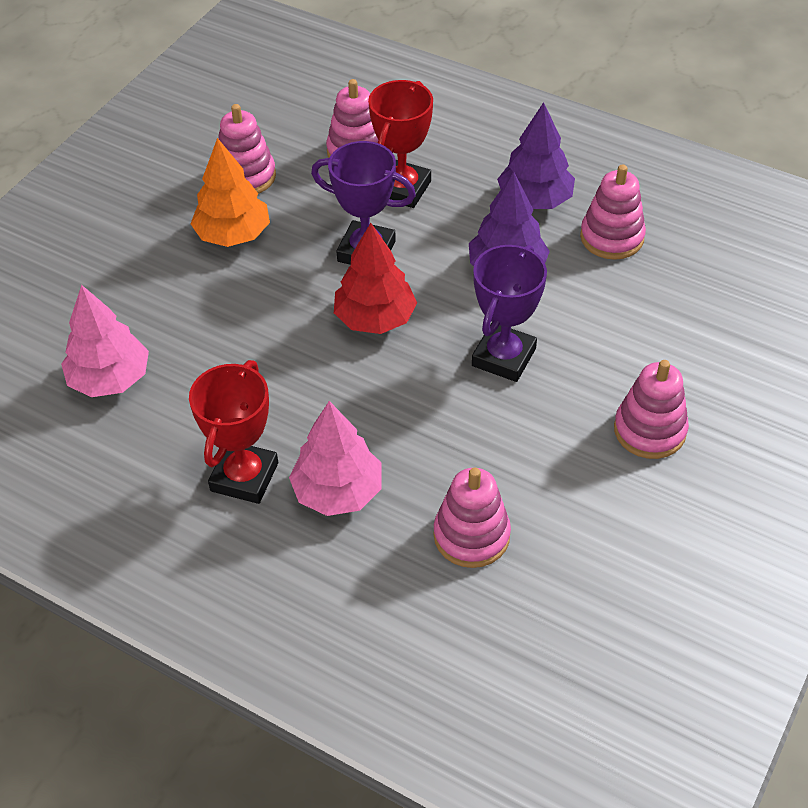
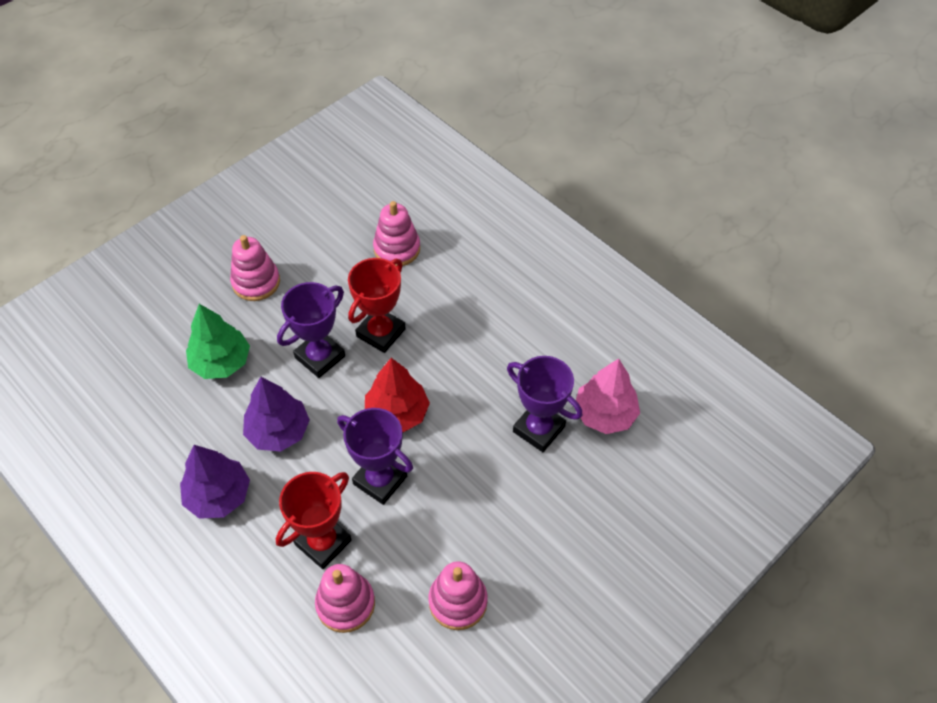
camera: 165 degrees left, 5 degrees up
red trophy [189,360,278,504] -> red trophy moved to [348,258,406,353]
orange tree [190,138,270,247] -> none
pink tree [289,401,381,516] -> none
pink stacking toy [580,164,646,260] -> none
none -> green tree [186,304,250,379]
none -> purple trophy [507,356,582,452]

